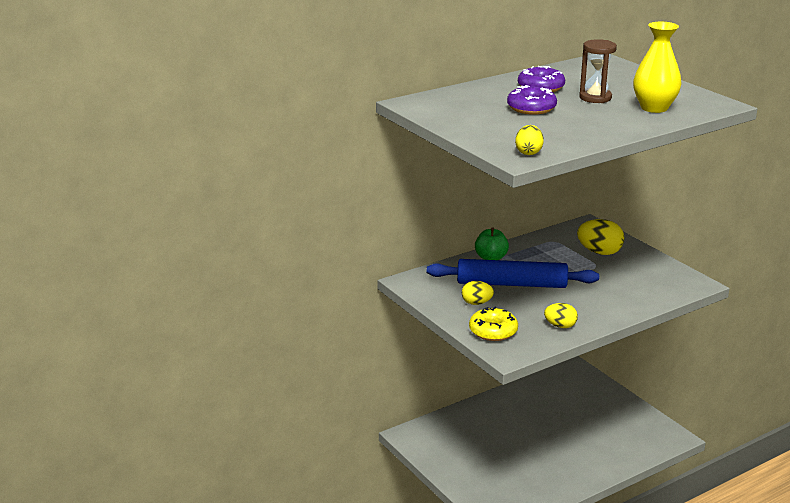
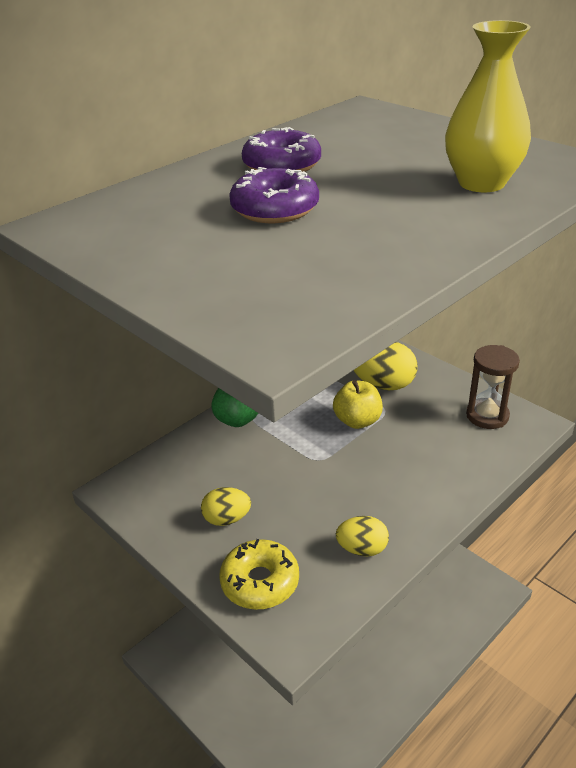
camera: 10 degrees left, 10 degrees up
blue rolling pin [427,259,599,288] -> none
yellow egg [515,125,544,155] -> none
brown hourglass [579,39,617,103] -> brown hourglass moved to [466,345,520,429]
none -> yellow apple [333,380,383,429]

